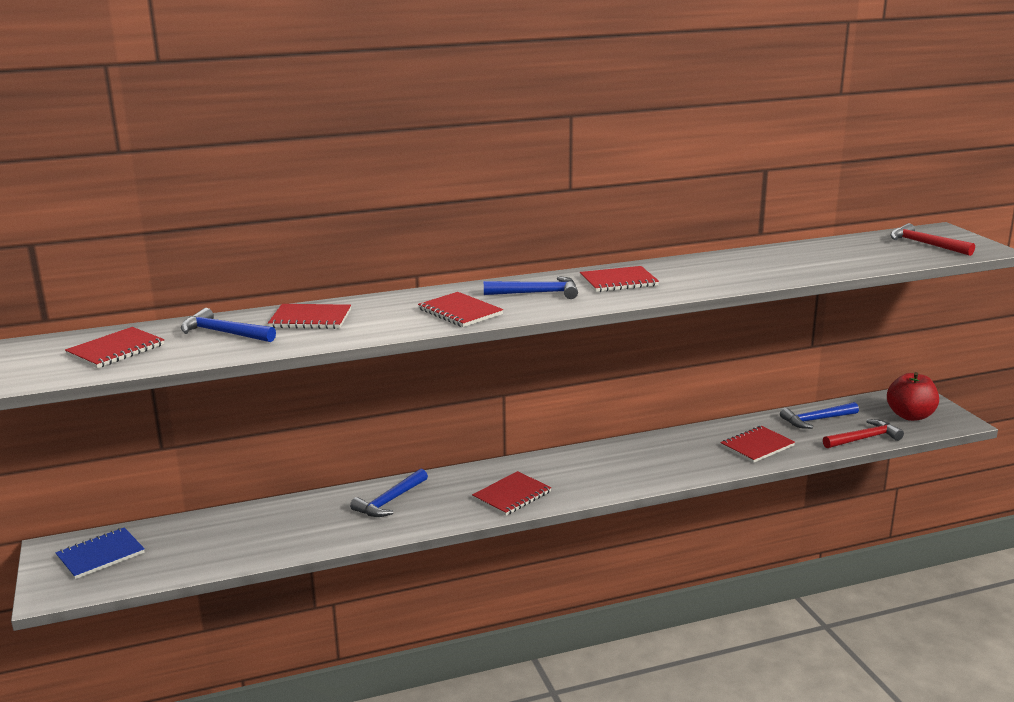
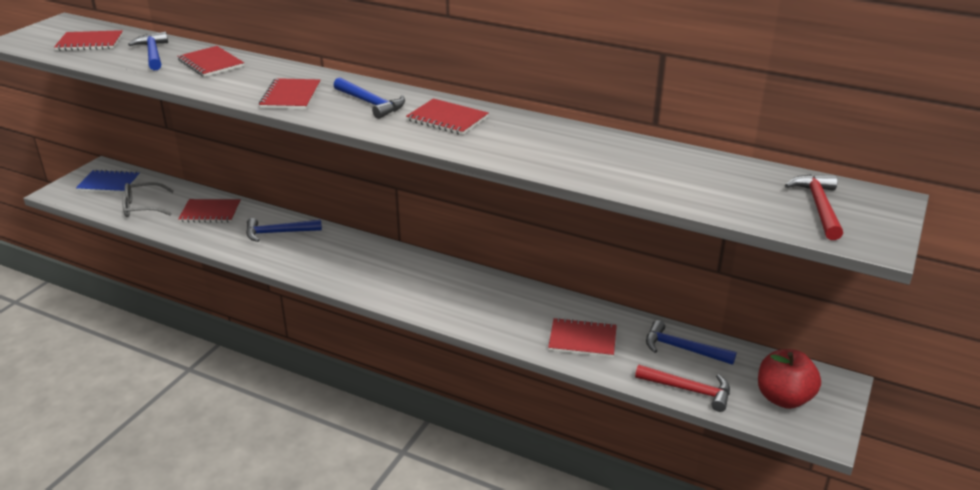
camera: 45 degrees right, 10 degrees up
red notebook [472,471,552,516] -> red notebook moved to [178,199,241,223]
none -> grey glasses [122,182,174,217]

